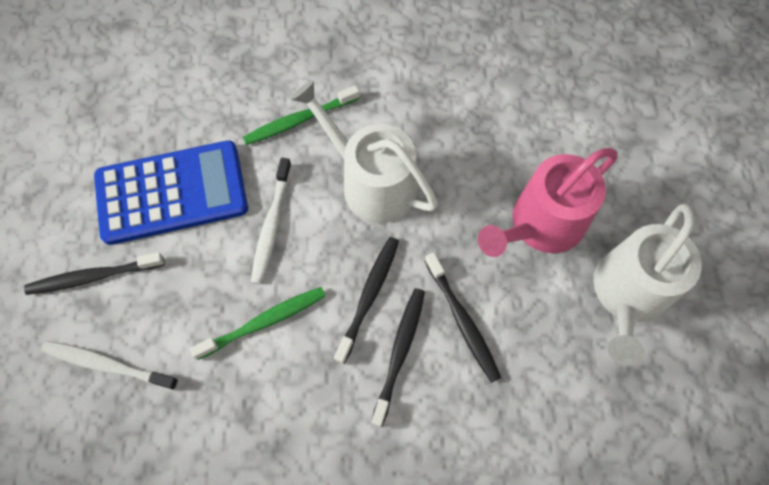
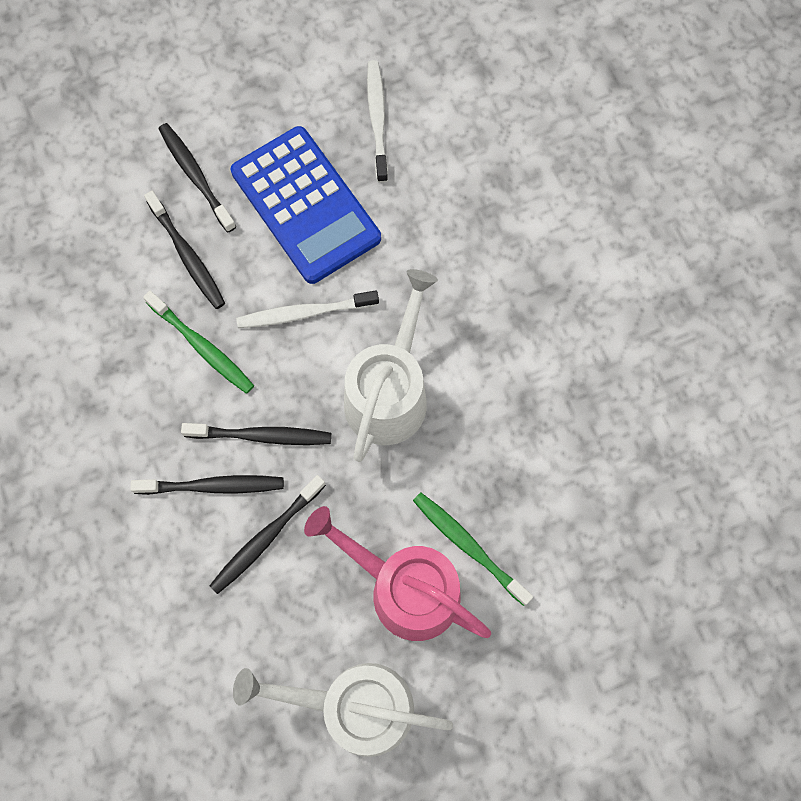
camera: 70 degrees right, 5 degrees up
white toothbrush [41,341,178,391] -> white toothbrush moved to [367,60,388,183]
green toothbrush [243,85,360,145] -> green toothbrush moved to [413,493,533,606]
none -> black toothbrush [144,191,225,309]

